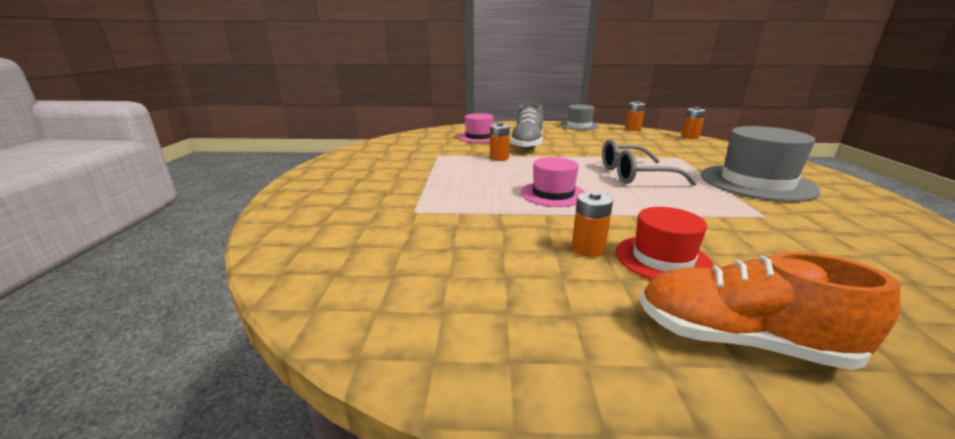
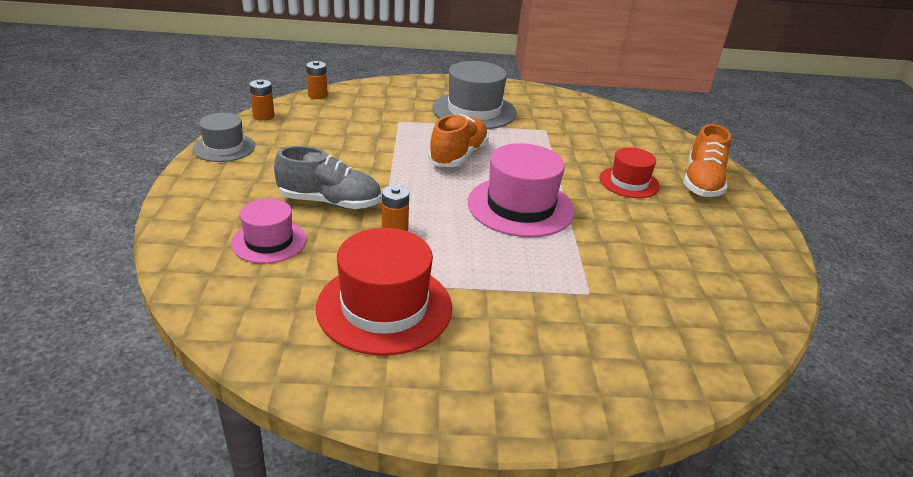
camera: 95 degrees left, 10 degrees up
pink hat [521,157,585,207] -> pink hat [468,143,575,237], size x1.66
orange battery [572,192,613,257] -> none
grey glasses [602,139,697,186] -> orange shoe [428,114,489,167]
none -> red hat [316,228,452,356]

